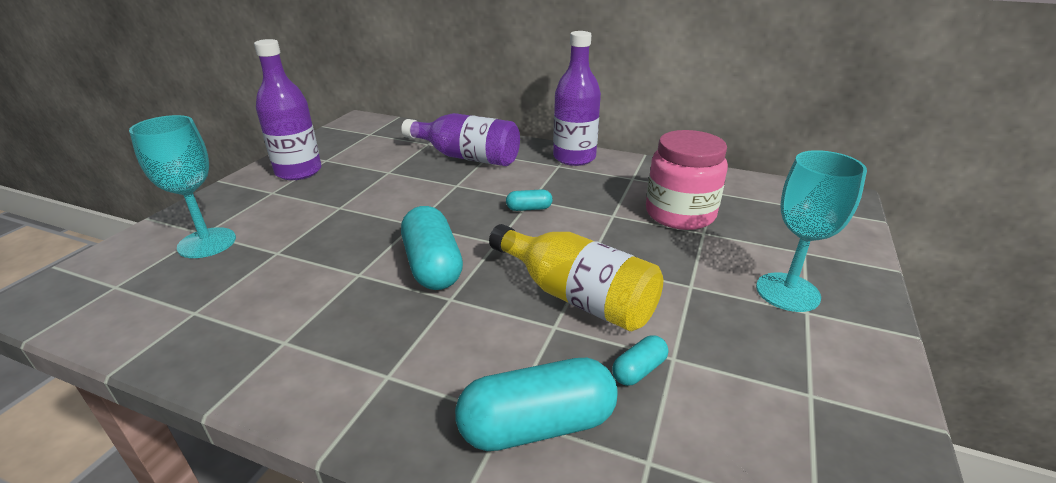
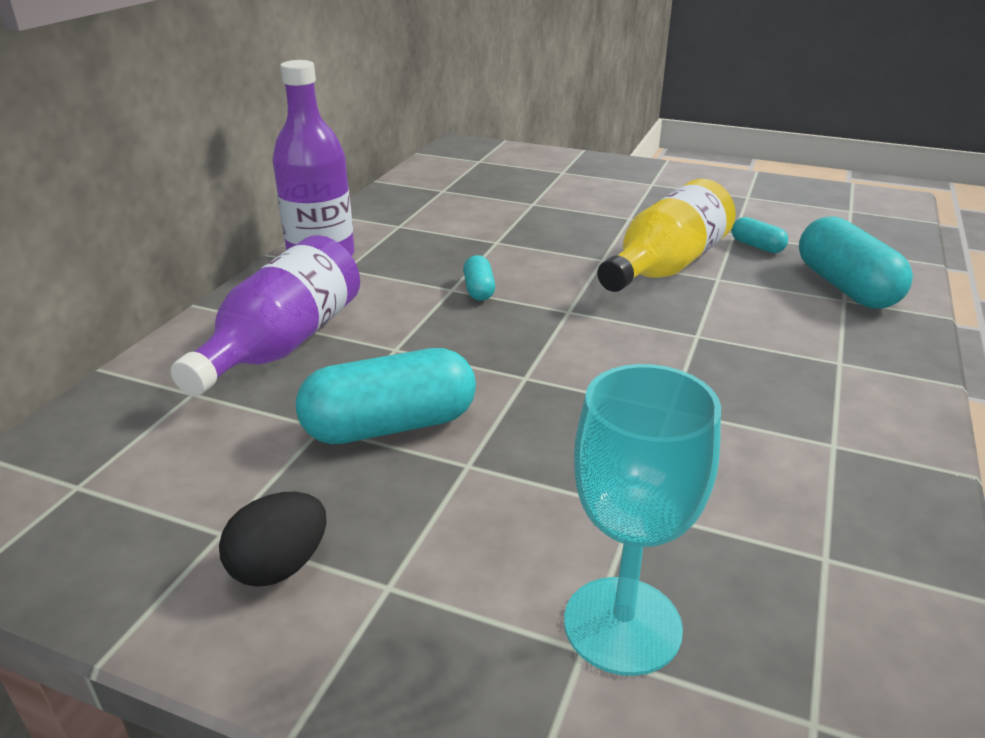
camera: 90 degrees left, 0 degrees up
purple bottle [254,39,322,180] -> black egg [219,492,327,587]
turquoise capsule [401,206,463,290] -> turquoise capsule moved to [296,348,476,444]
pink jar [646,130,728,230] -> none
turquoise goblet [756,150,867,312] -> none

